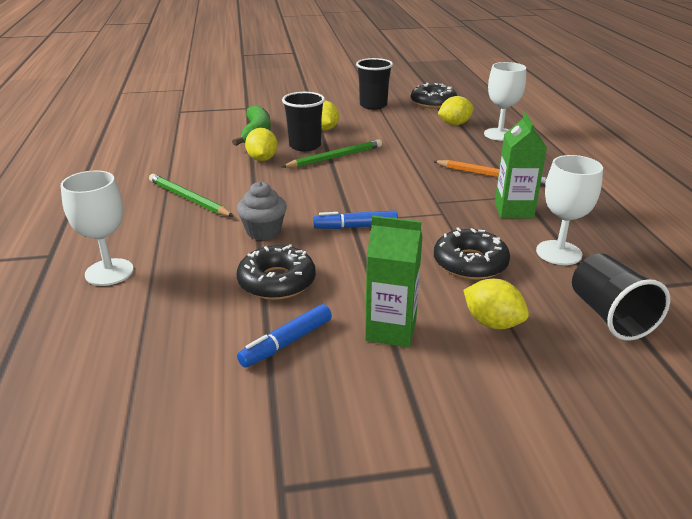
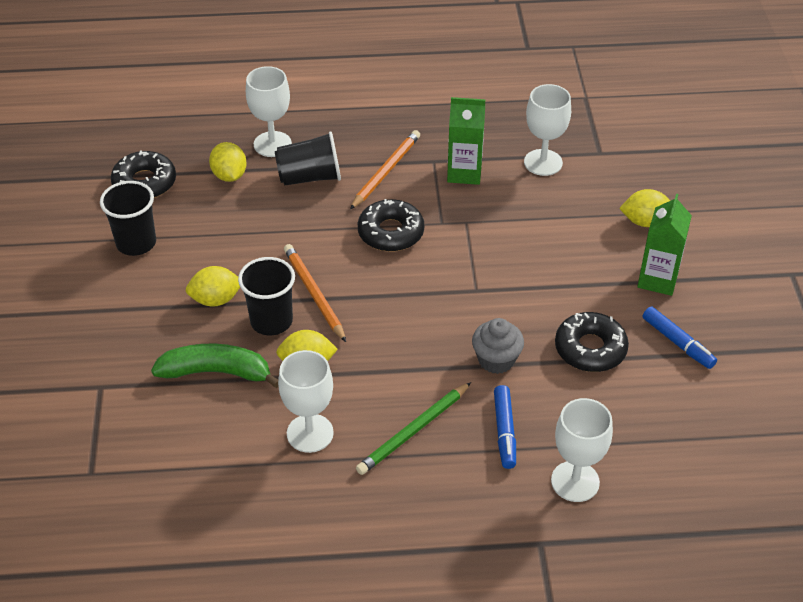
camera: 85 degrees left, 15 degrees up
green pencil [282,139,382,168] -> orange pencil [284,244,346,342]
blue marker [313,211,398,229] -> blue marker moved to [494,385,516,469]
black donut [434,227,510,280] -> black donut moved to [358,199,424,252]
yellow lemon [463,279,529,329] -> yellow lemon turned 45 degrees clockwise [619,189,670,227]
black cup [572,253,670,341] -> black cup moved to [275,131,341,185]
none -> white goblet [278,350,334,453]

